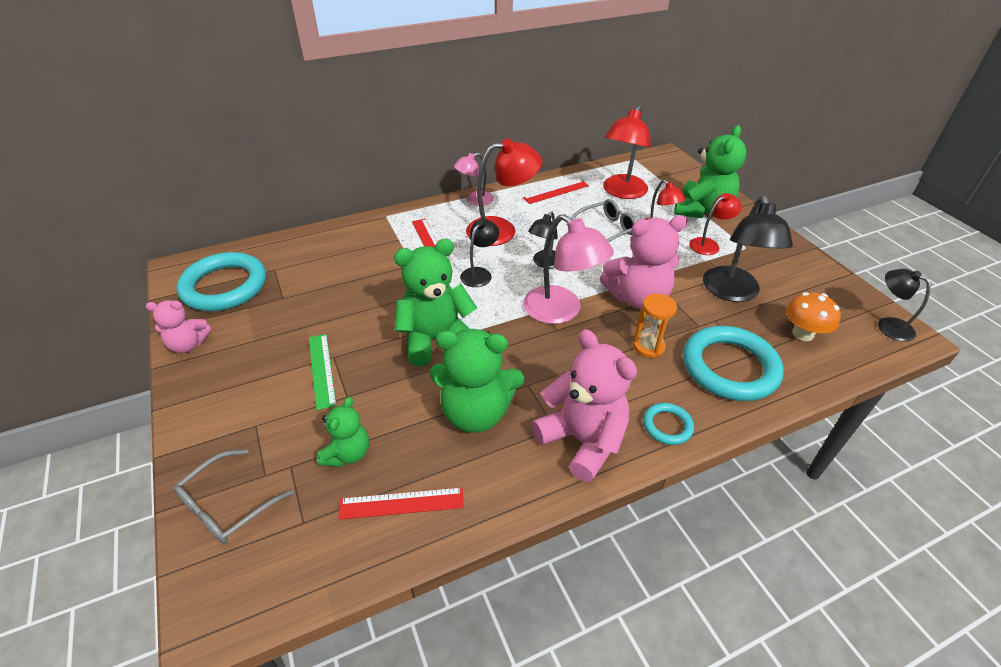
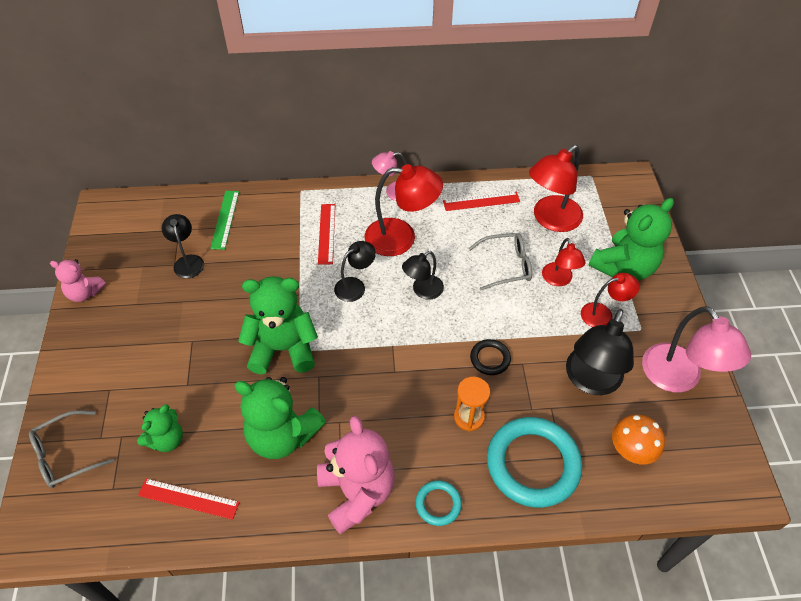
camera: 20 degrees right, 10 degrees up
turquoise ring [177,252,266,311] -> none
green ruler [309,334,337,410] -> green ruler moved to [210,191,239,250]
pink lamp [523,214,614,324] -> pink lamp moved to [642,306,751,392]
pink teddy bear [600,215,688,309] -> black ring [470,339,511,375]
black lamp [878,269,931,342] -> black lamp moved to [161,214,204,278]

